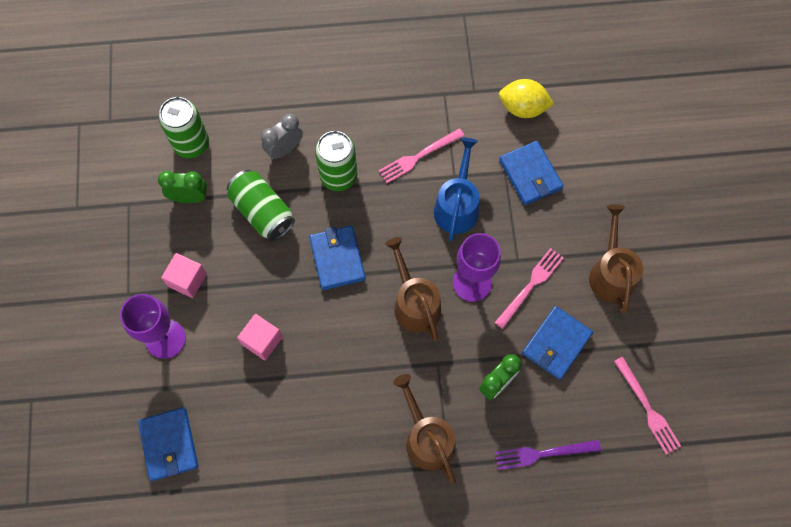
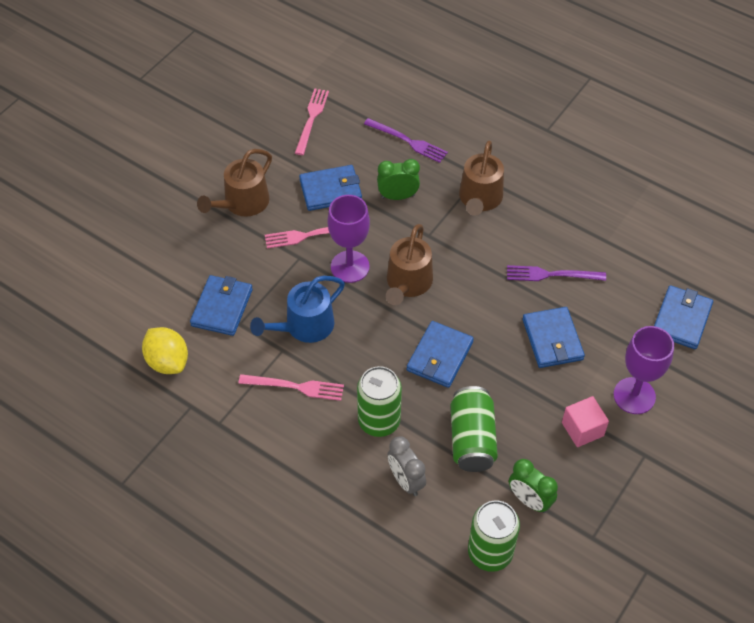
camera: 140 degrees left, 15 degrees down
pink cube [237,314,283,361] -> blue wallet [523,307,585,368]
grey clock [261,113,303,160] -> grey clock turned 60 degrees clockwise [388,436,426,496]
none -> purple fork [507,265,606,281]

